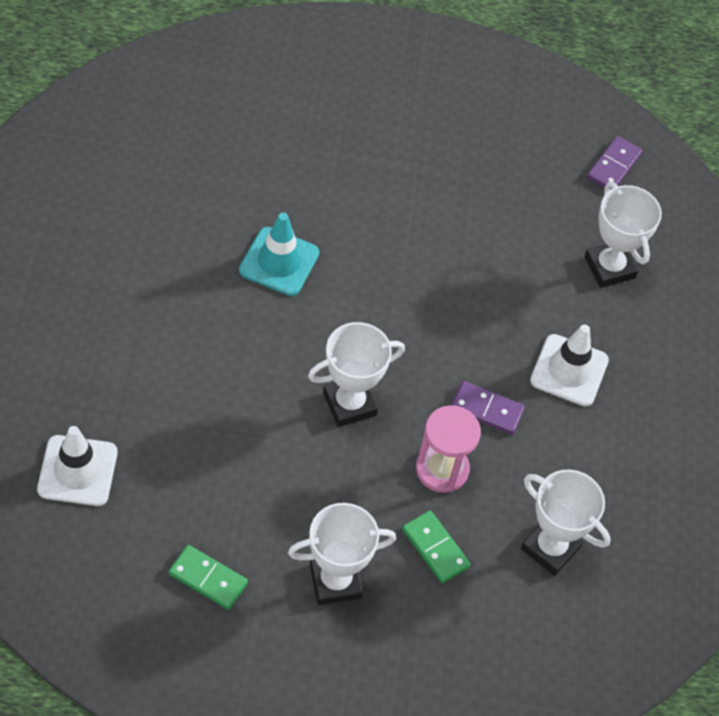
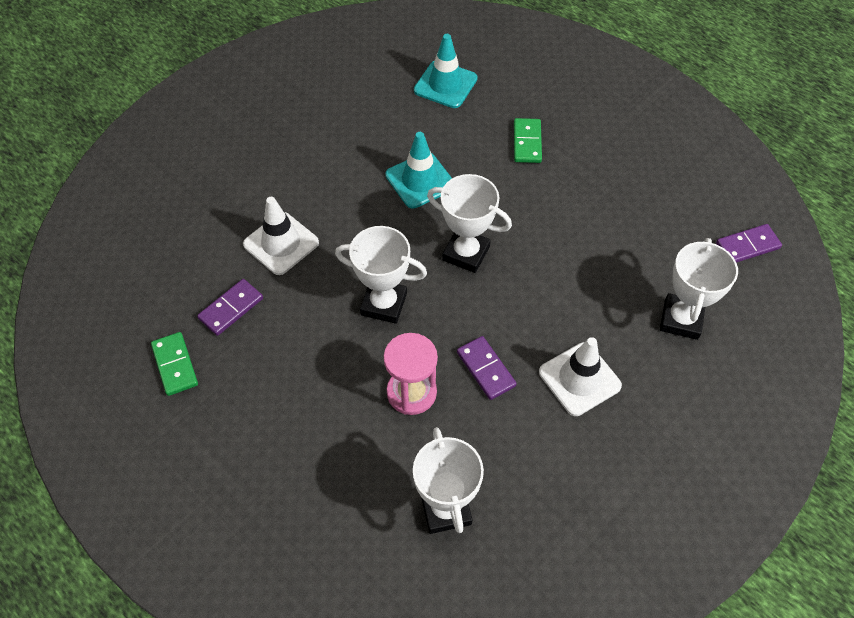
camera: 45 degrees right, 0 degrees up
white traffic cone [37,426,118,506] -> white traffic cone moved to [243,197,319,275]
white trophy [288,503,396,605] -> white trophy moved to [427,174,512,273]
green domino [402,510,471,583] -> green domino moved to [514,118,542,163]
none -> purple domino [197,279,263,336]
none -> turquoise traffic cone [414,34,478,108]

